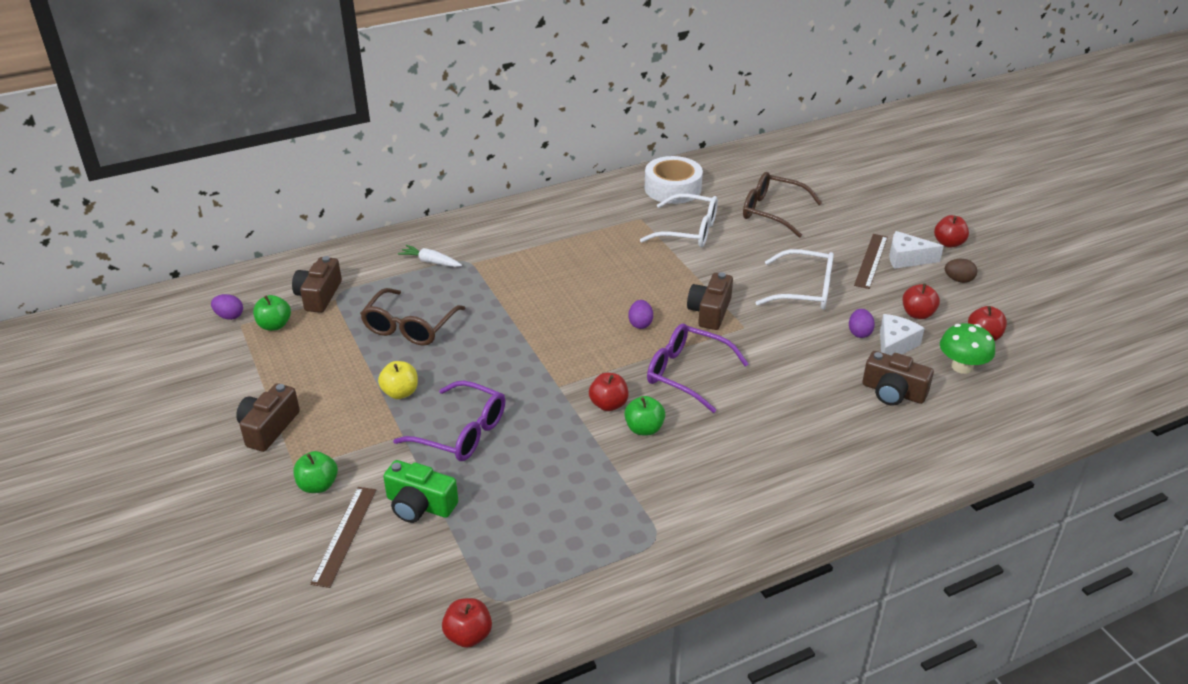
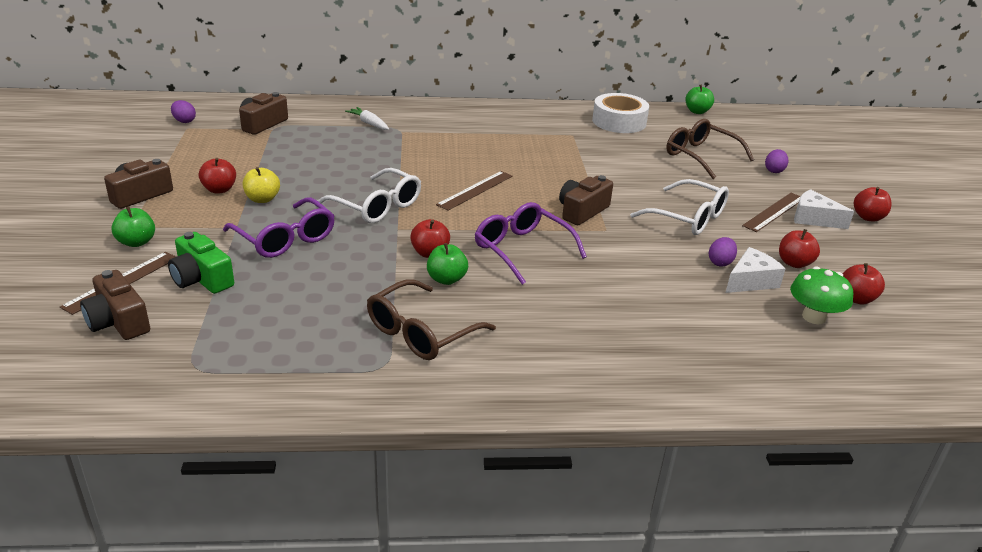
camera: 20 degrees right, 5 degrees down
green apple [253,295,291,331] -> green apple moved to [685,84,714,114]
brown glasses [360,288,466,346] -> brown glasses moved to [367,279,496,360]
red apple [442,598,492,648] -> red apple moved to [199,158,236,194]
purple egg [629,300,653,329] -> purple egg moved to [765,149,789,173]
white glasses [640,193,718,247] -> white glasses moved to [318,168,421,223]
brown camera [862,351,934,405] -> brown camera moved to [80,270,150,340]
brown egg [945,259,977,283] -> none
none -> brown ruler [436,171,513,211]

